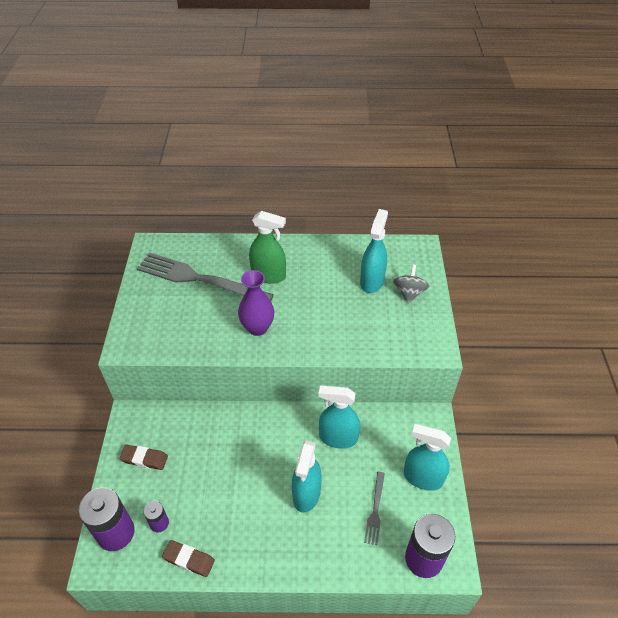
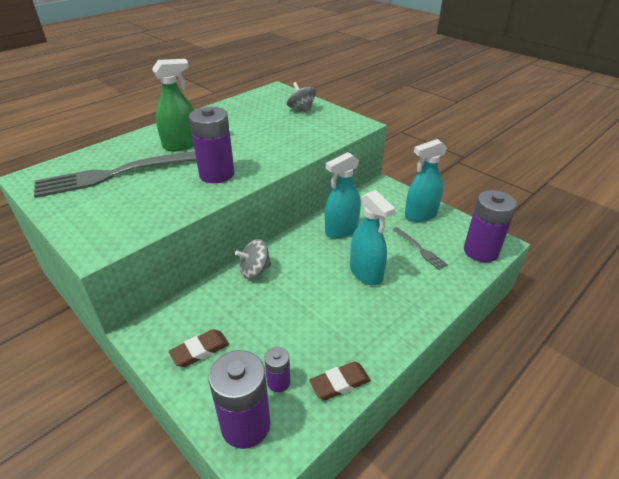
camera: 45 degrees left, 10 degrees down
purple vase [238,270,274,336] -> purple battery [189,107,234,183]
turquoise spray bottle [360,209,388,293] -> none
none -> grey spinning top [235,239,271,279]

